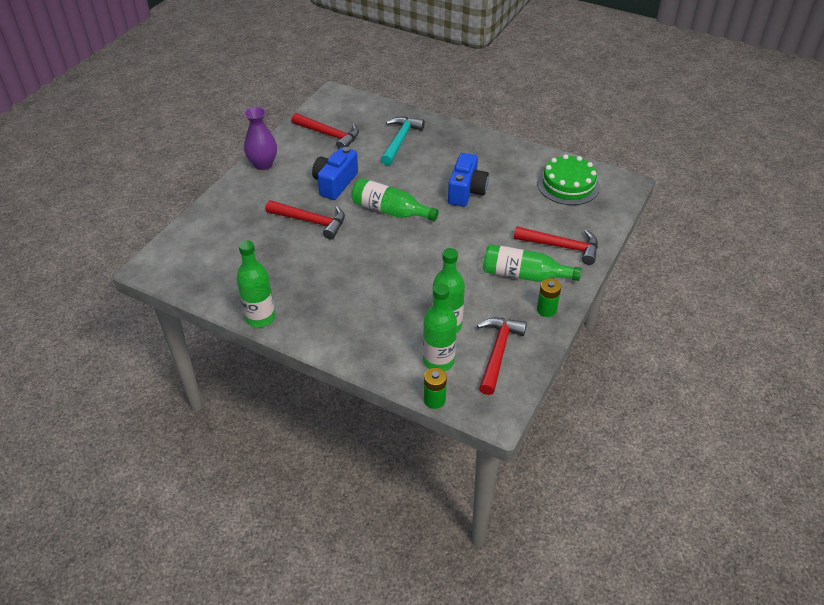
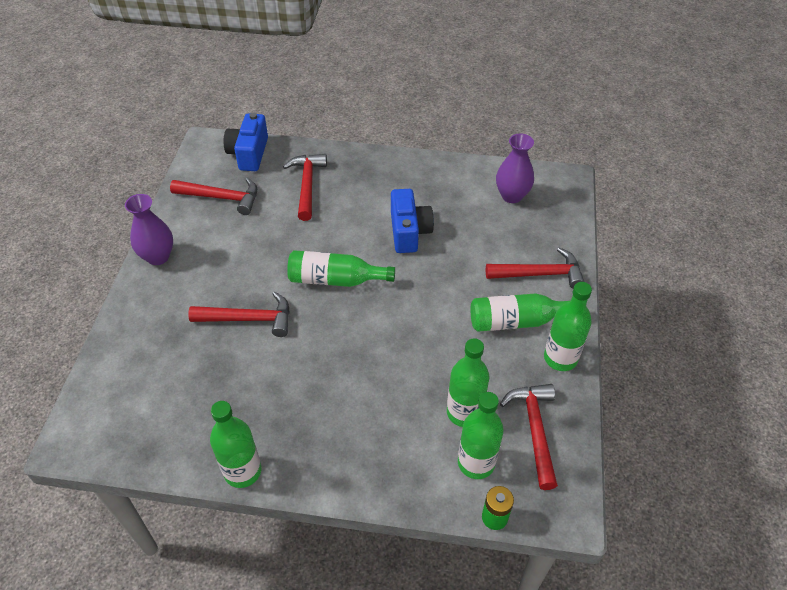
camera: 20 degrees left, 5 degrees up
blue camera [312,147,358,200] -> blue camera moved to [224,113,268,171]
turquoise hammer [381,117,425,165] -> red hammer [283,154,327,221]
green cake [537,154,600,205] -> purple vase [496,133,534,203]
green battery [537,278,561,317] -> green bottle [544,282,592,371]

